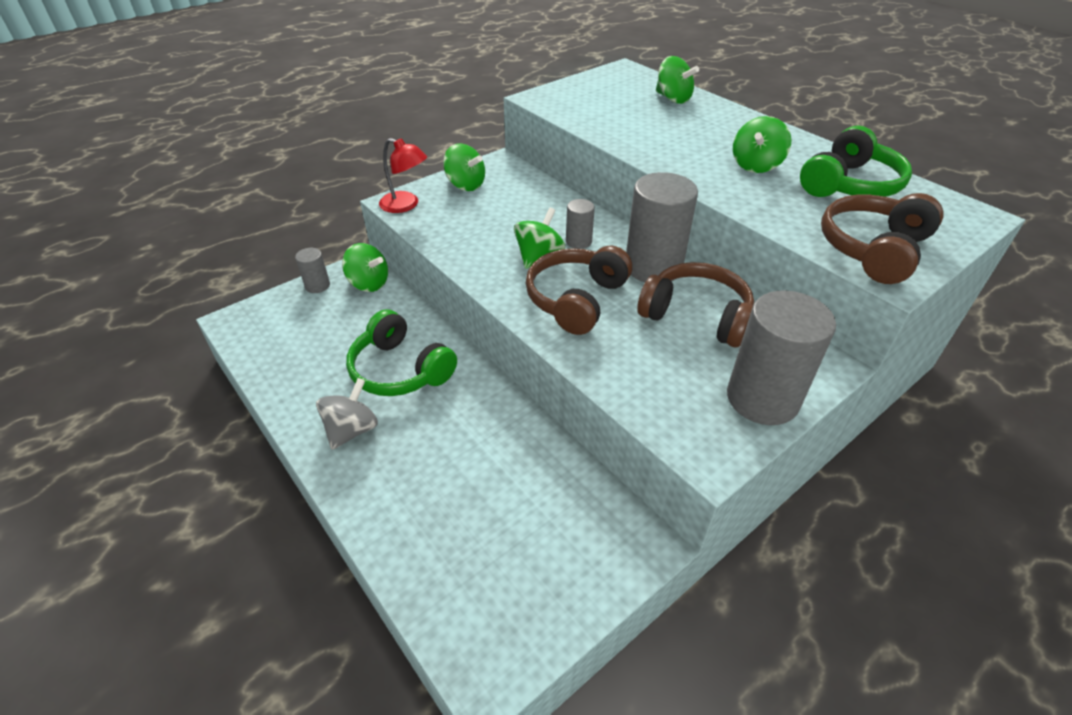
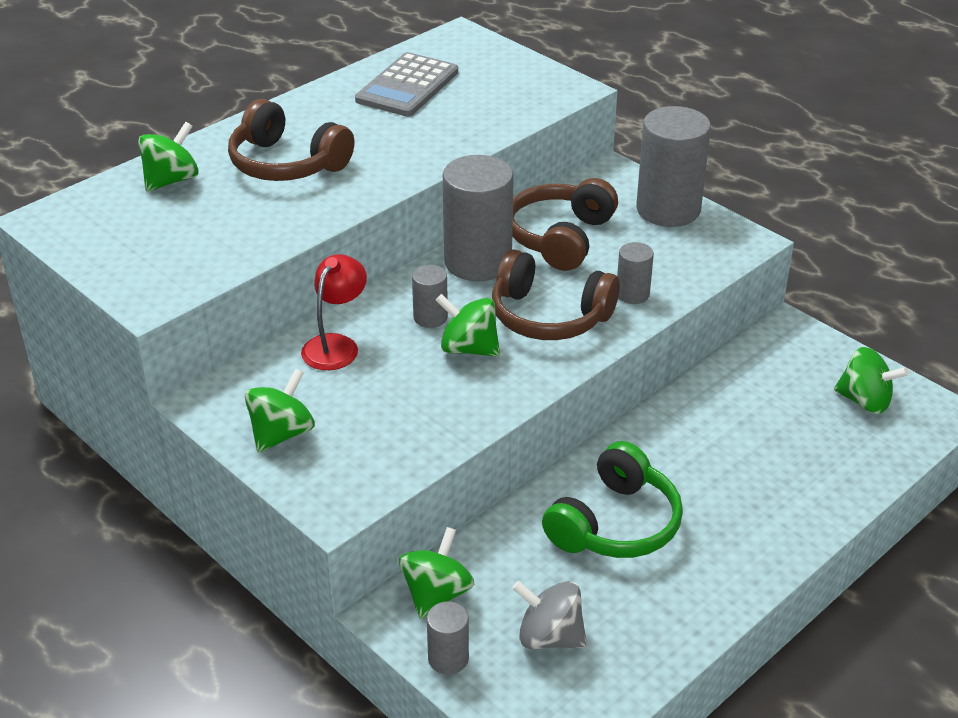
camera: 95 degrees left, 5 degrees down
grey spinning top [316,378,378,450] -> grey spinning top moved to [512,581,587,649]
red lamp [379,138,427,213] -> red lamp moved to [301,254,367,370]
green spinning top [733,116,791,173] -> green spinning top moved to [834,347,909,414]
green headphones [800,125,912,197] -> grey calculator [355,52,458,117]
brown headphones [821,193,943,284] -> brown headphones moved to [228,99,354,181]
none -> grey cylinder [617,242,654,304]

